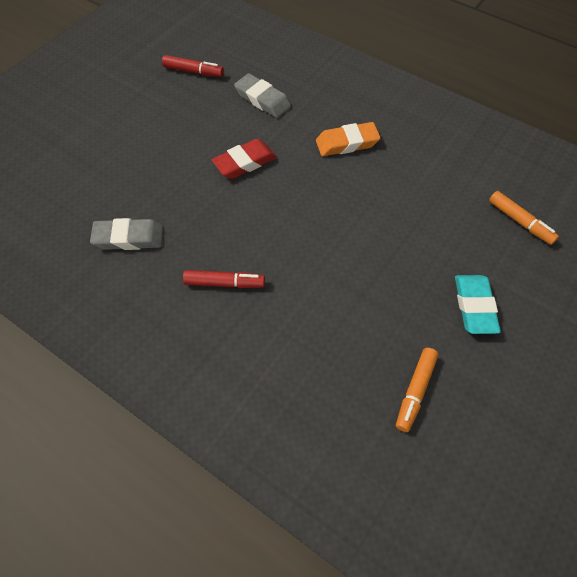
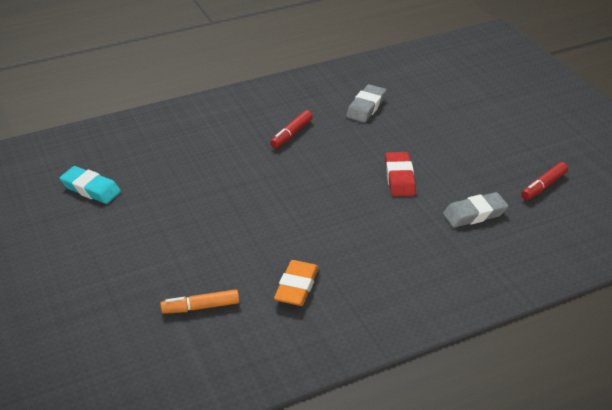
camera: 120 degrees right, 20 degrees down
orange eraser [316,122,381,156] -> orange eraser moved to [274,260,319,306]
orange marker [396,348,439,432] -> none
turquoise eraser [455,275,501,334] -> turquoise eraser moved to [60,166,121,204]

